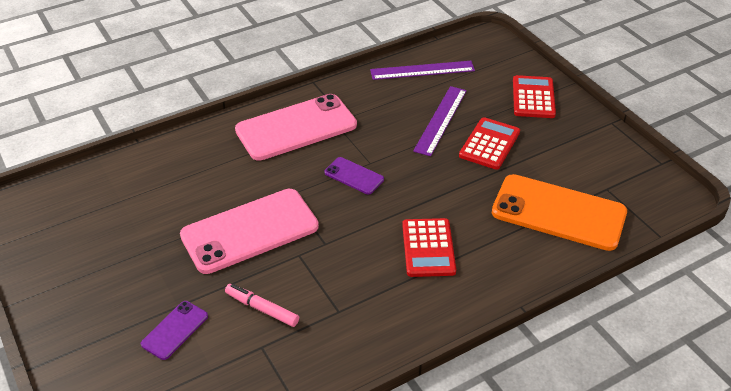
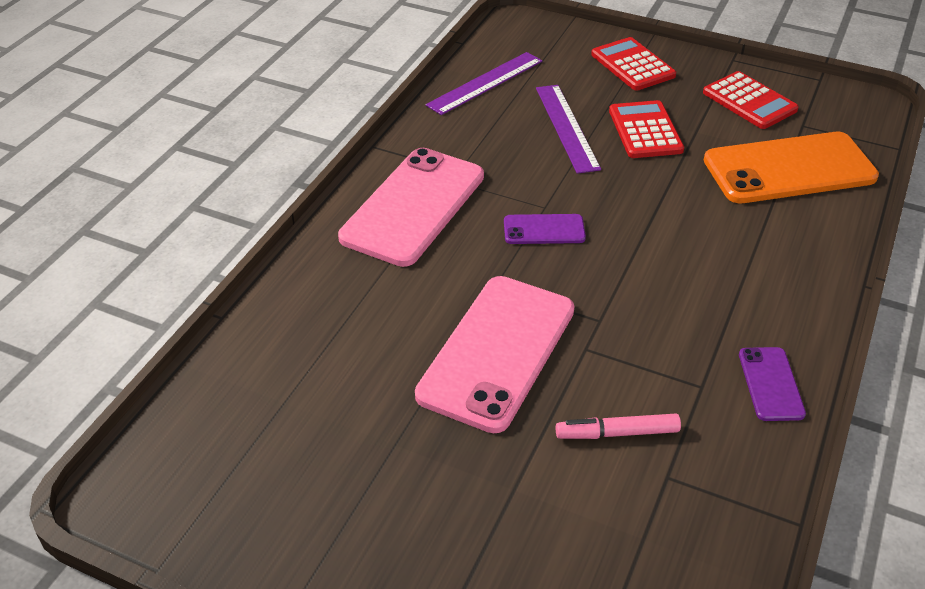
camera: 35 degrees left, 0 degrees up
purple phone [141,301,208,360] -> purple phone moved to [739,347,806,421]
red calculator [402,218,456,277] -> red calculator moved to [703,71,799,129]

